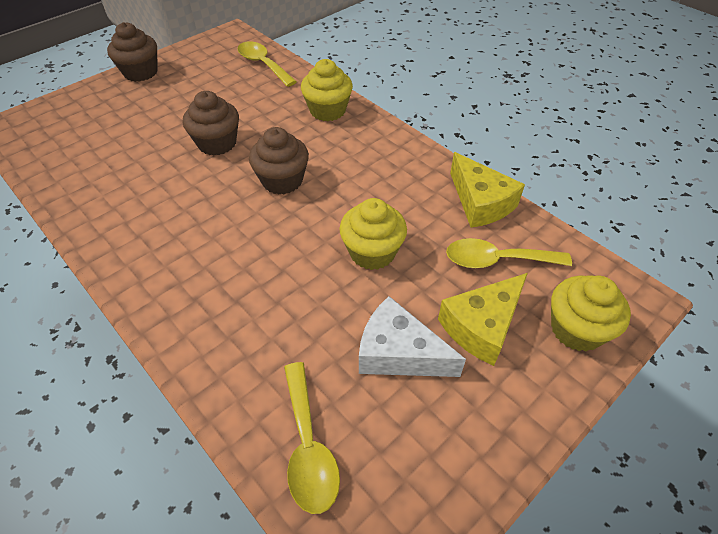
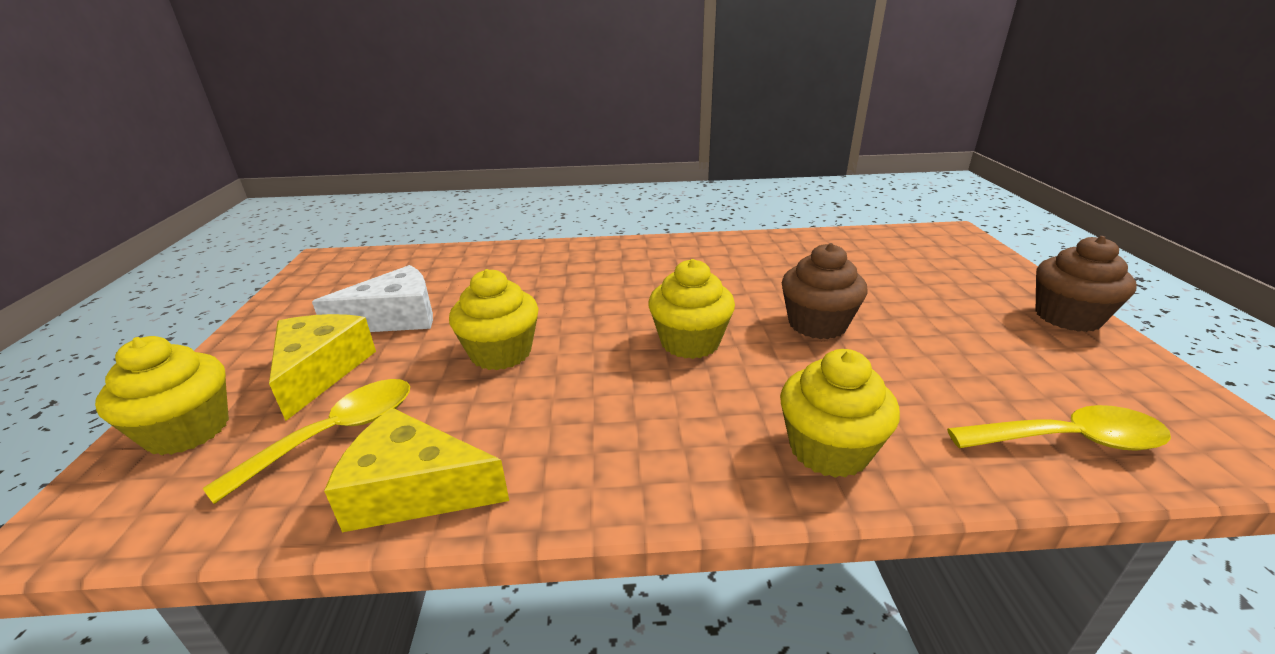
camera: 130 degrees right, 20 degrees down
brown cupcake [249,127,309,194] -> yellow cupcake [648,259,735,359]
yellow spoon [284,362,340,514] -> none

